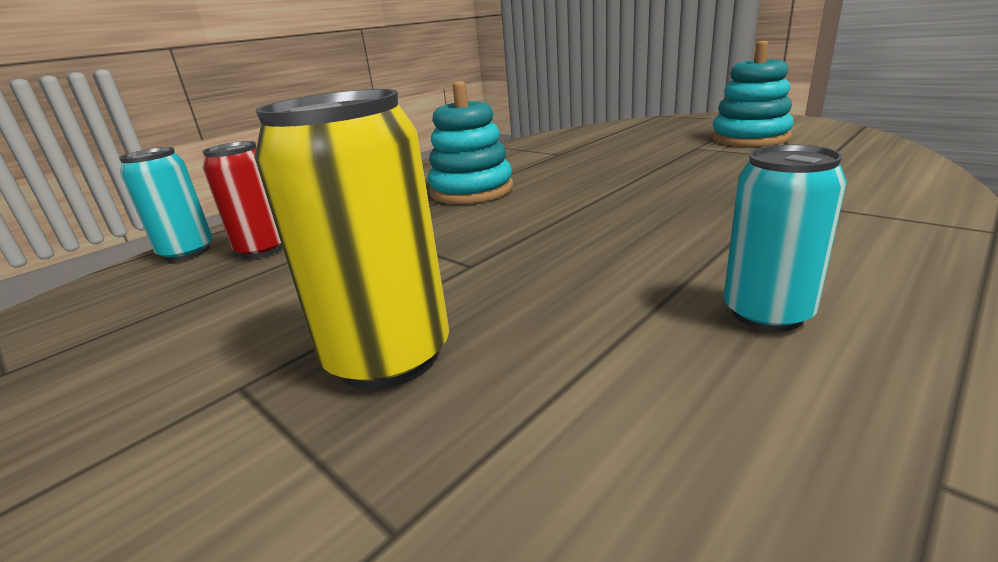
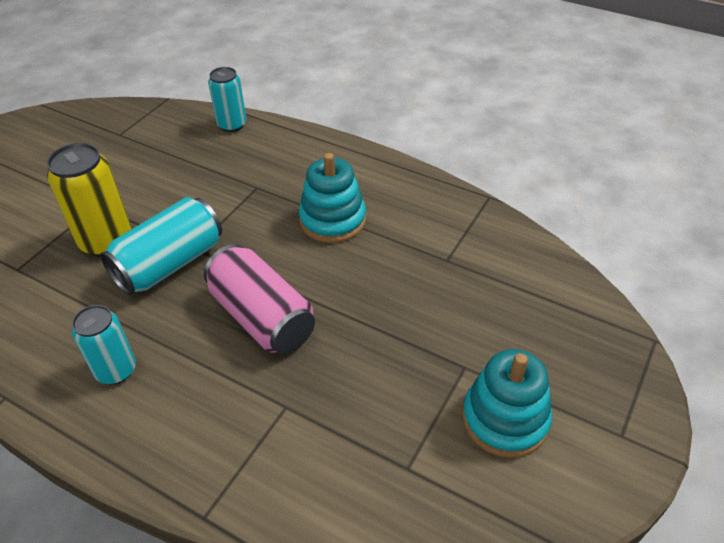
camera: 75 degrees right, 20 degrees up
red can [202,141,283,258] -> none
none -> turquoise can [100,197,222,295]
none -> pink can [204,244,315,354]

